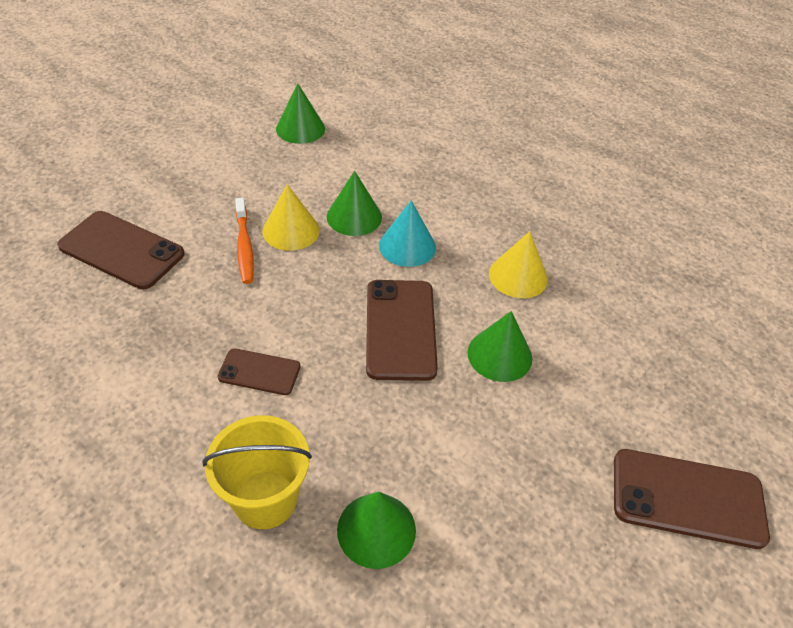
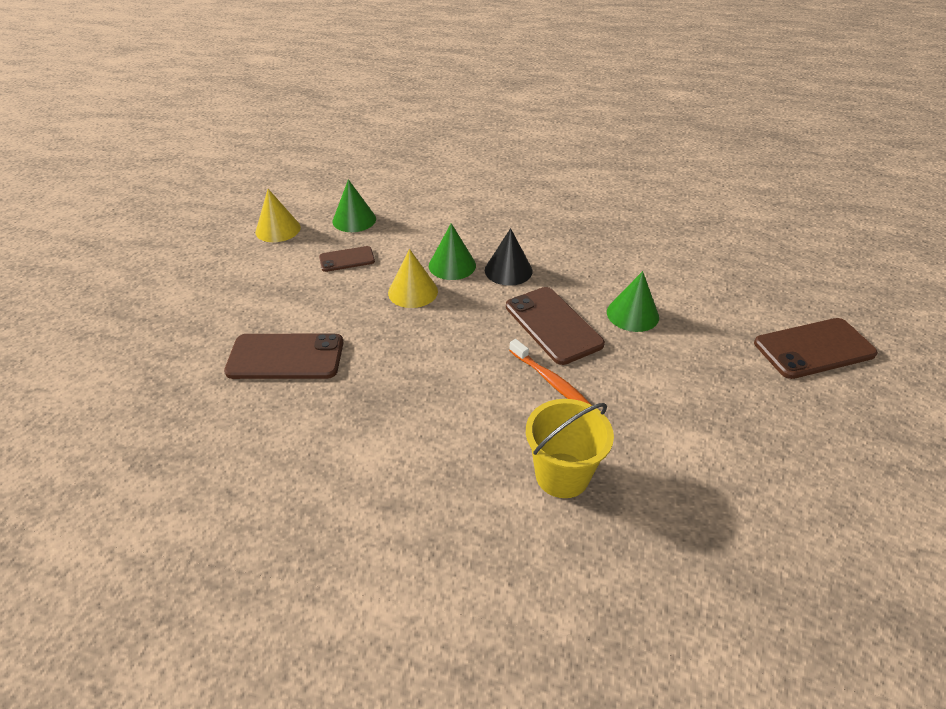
camera: 25 degrees left, 5 degrees down
brown phone [217,348,301,395] -> brown phone moved to [319,246,375,272]
orange toothbrush [235,198,254,284] -> orange toothbrush moved to [509,339,593,406]
green cone [337,492,416,569] -> none
turquoise cone [379,200,436,267] -> black cone [485,228,533,286]
yellow cone [489,231,548,298] -> yellow cone moved to [255,189,301,242]

